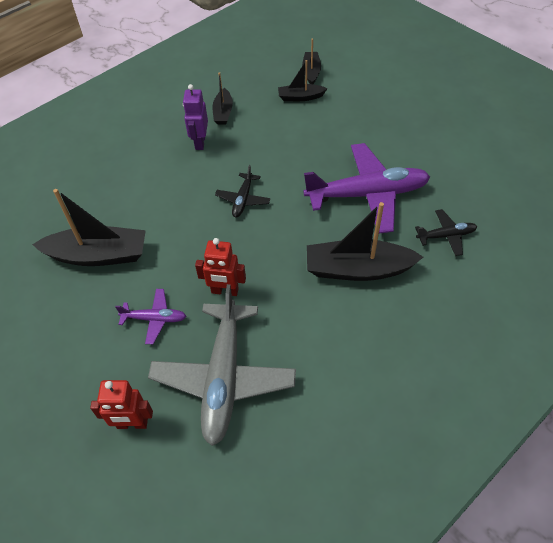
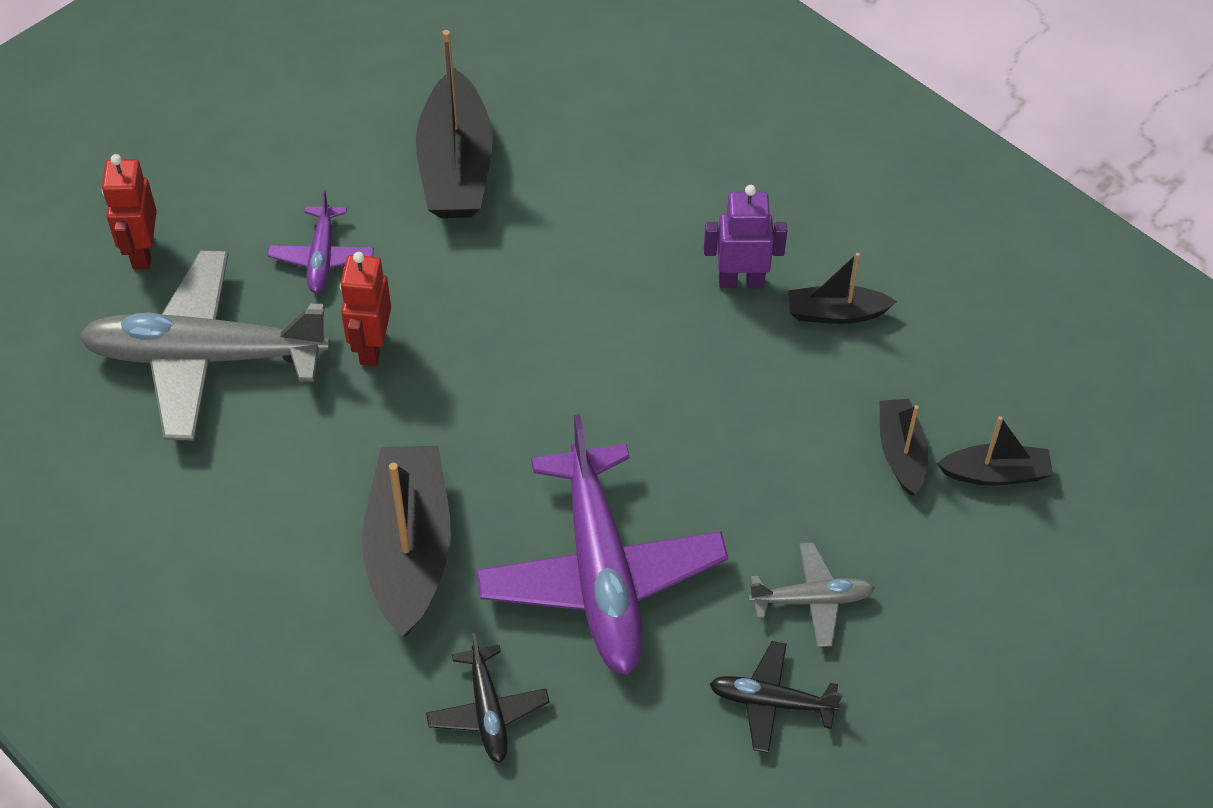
camera: 85 degrees right, 0 degrees up
black plane [215,165,270,218] -> black plane moved to [709,641,843,753]
none -> grey plane [748,542,875,647]

